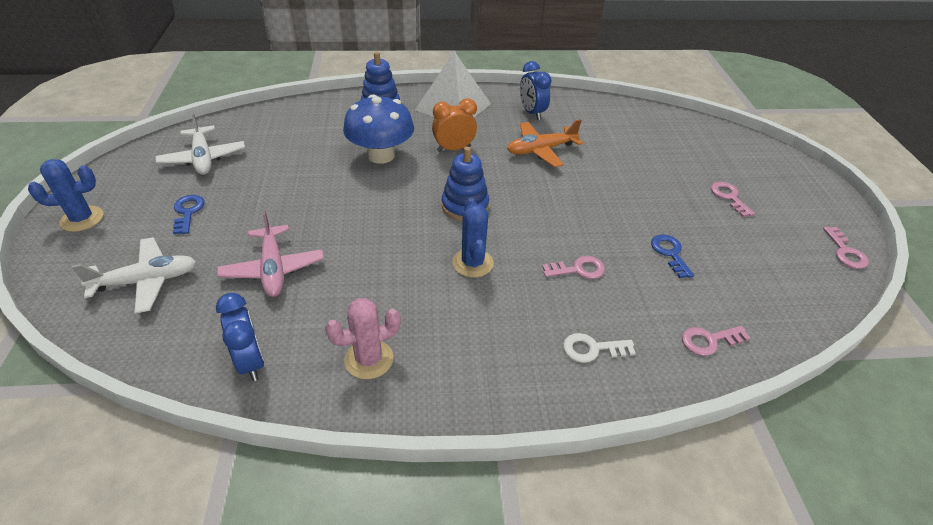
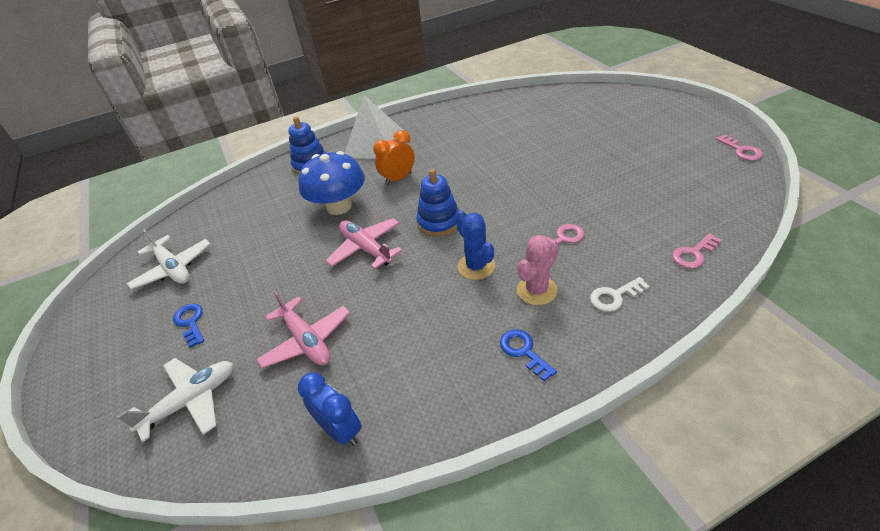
camera: 15 degrees left, 0 degrees up
blue cactus [28,159,103,232] -> none
pink cactus [325,298,401,379] -> pink cactus moved to [517,235,559,305]
orange plane [507,119,583,167] -> none
blue clock [520,61,552,120] -> none
blue key [651,234,694,278] -> blue key moved to [500,329,557,381]
pink key [711,181,755,217] -> none
none -> pink plane [326,218,402,269]

